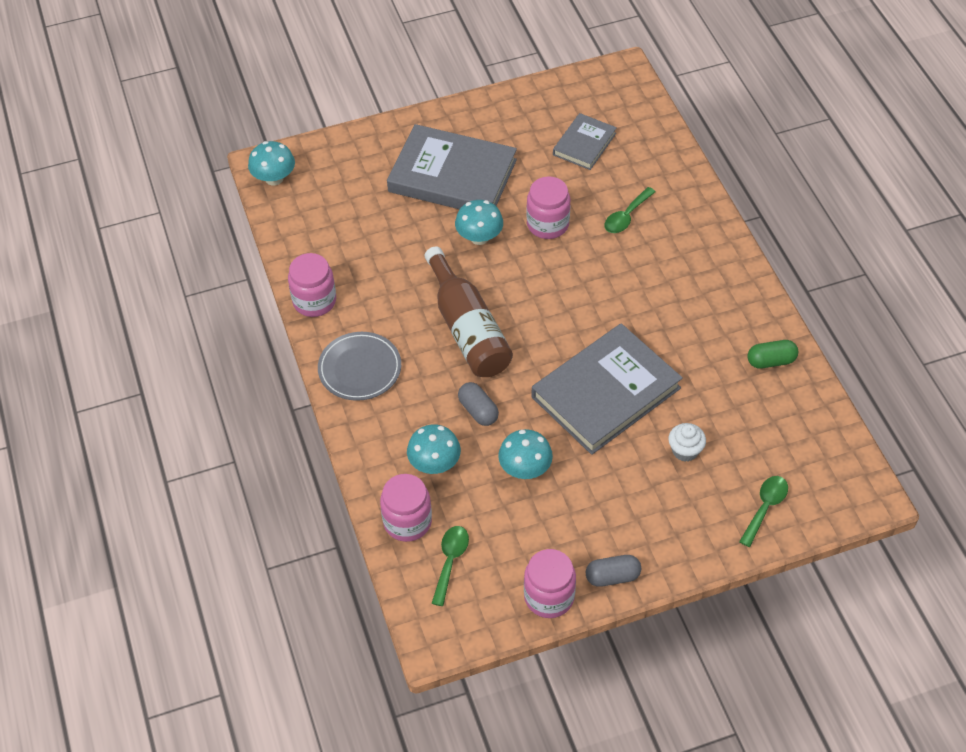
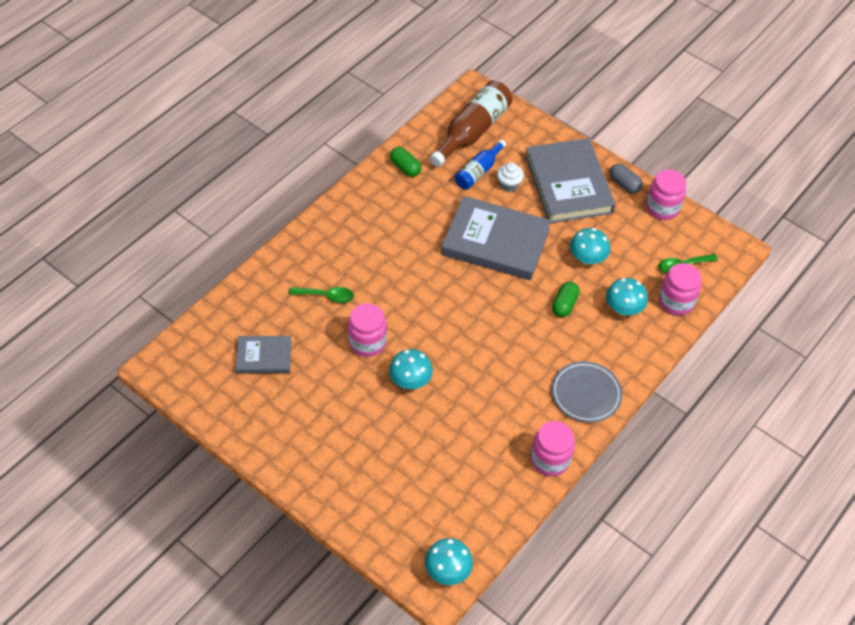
camera: 125 degrees left, 0 degrees up
grey book [387,124,517,209] -> grey book moved to [525,138,616,223]
brown bottle [425,246,513,377] -> brown bottle moved to [429,80,513,167]
grey capsule [458,382,499,426] -> green capsule [552,282,580,317]
green spoon [739,476,788,547] -> none
none -> blue bottle [455,140,506,190]

